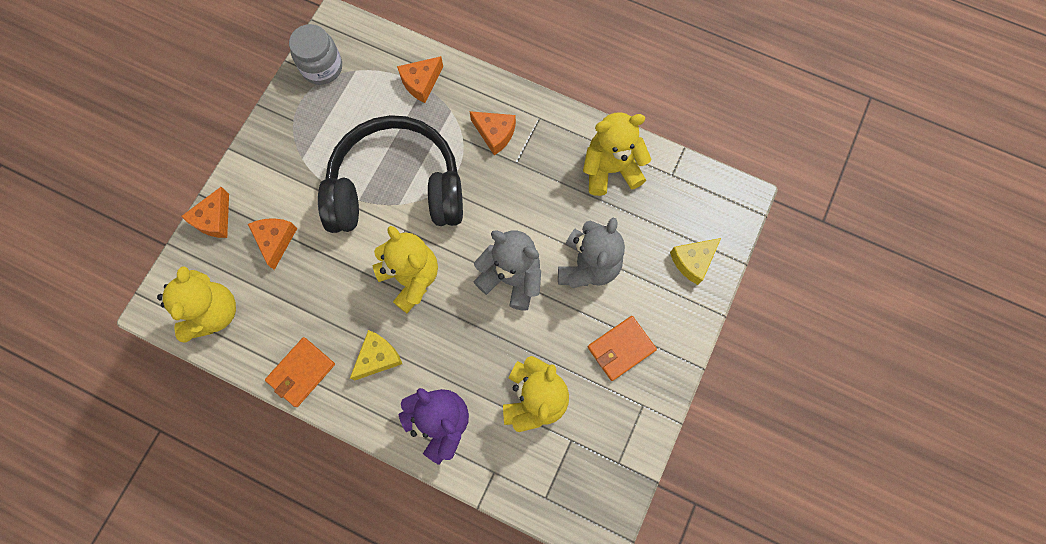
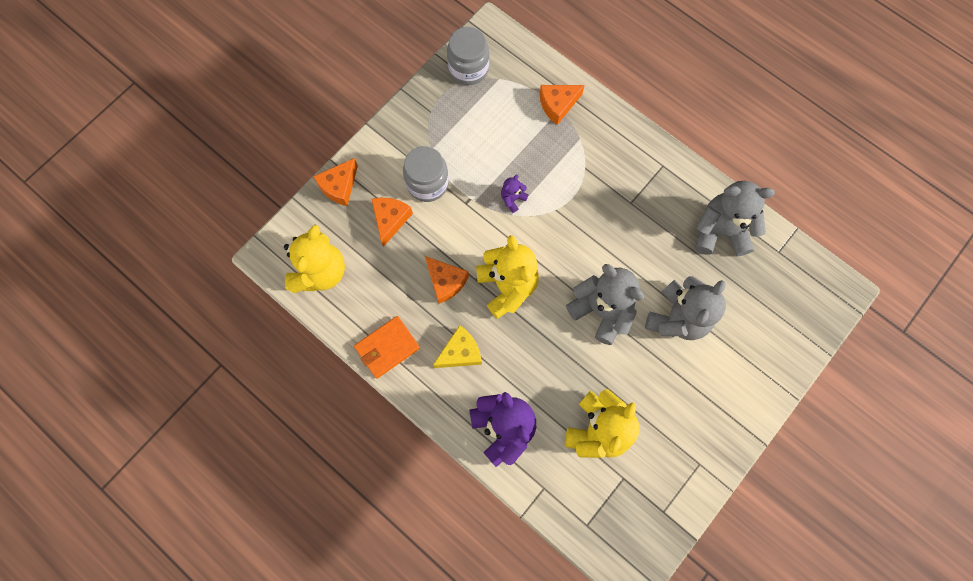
camera: 15 degrees right, 0 degrees up
black headphones [318,115,463,233] -> purple teddy bear [501,175,529,213]
orange cheese [470,111,516,155] -> orange cheese moved to [425,256,469,304]
yellow teddy bear [583,112,652,196] -> grey teddy bear [695,181,775,256]
orange wallet [588,316,657,381] -> none
yellow cheese [670,238,721,285] -> none
none -> grey jar [403,146,449,202]

